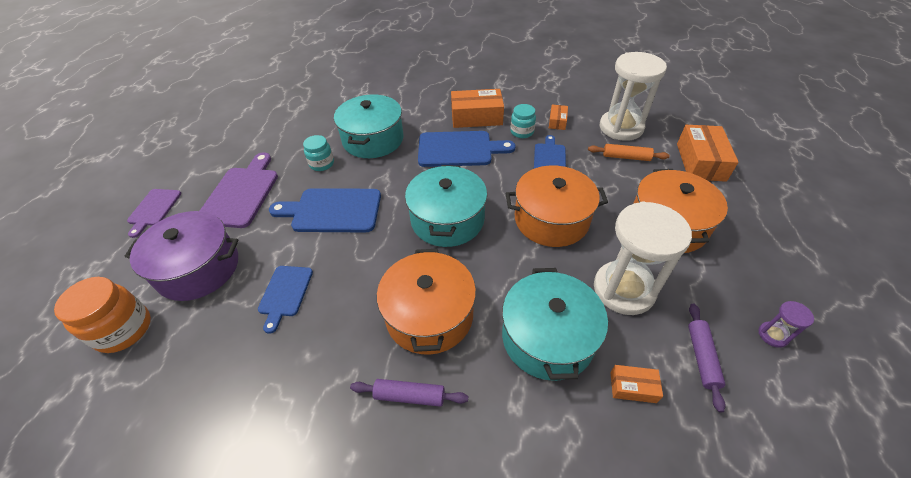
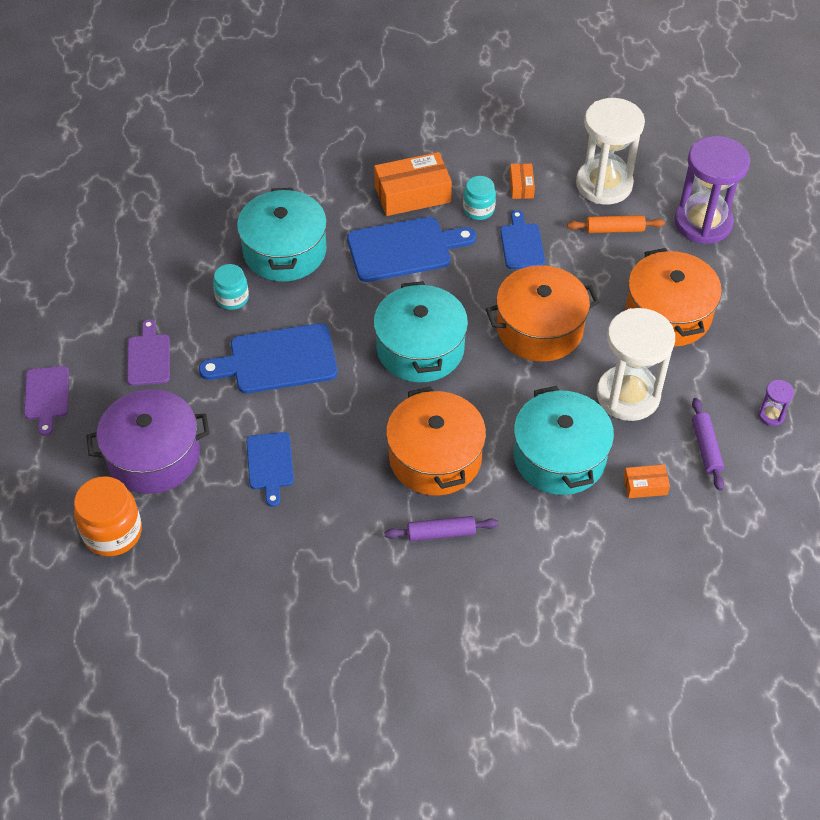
camera: 15 degrees left, 5 degrees up
purple cutting board [200,152,278,228] -> purple cutting board [127,319,170,386], size x0.60
orange box [677,125,739,182] -> purple hourglass [674,136,750,244]

